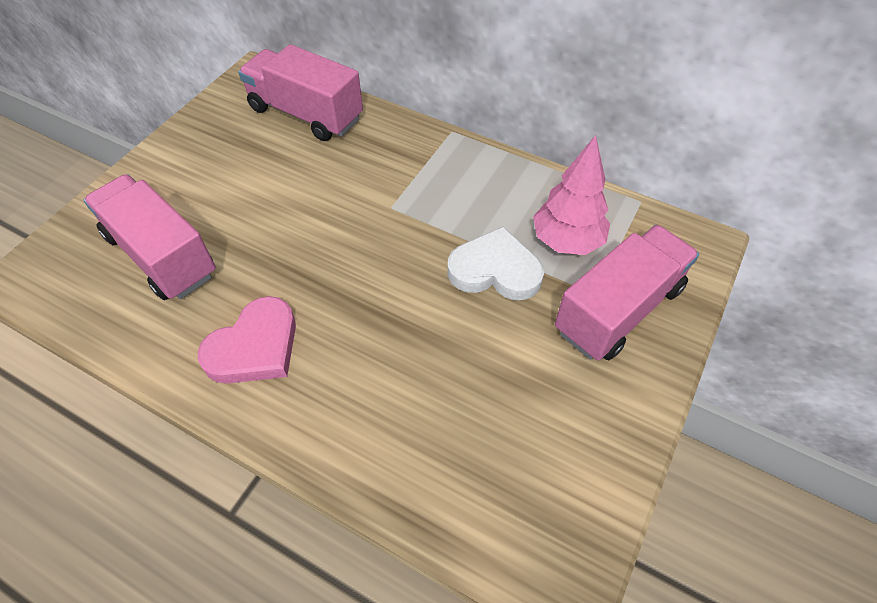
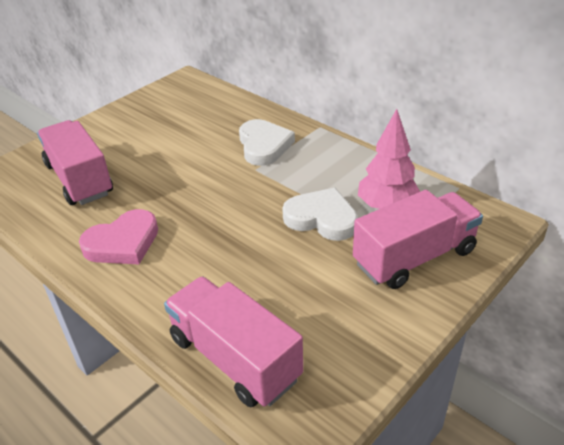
camera: 15 degrees right, 15 degrees down
pink truck [238,44,363,141] -> pink truck moved to [164,276,303,408]
none -> white heart [239,119,295,166]

